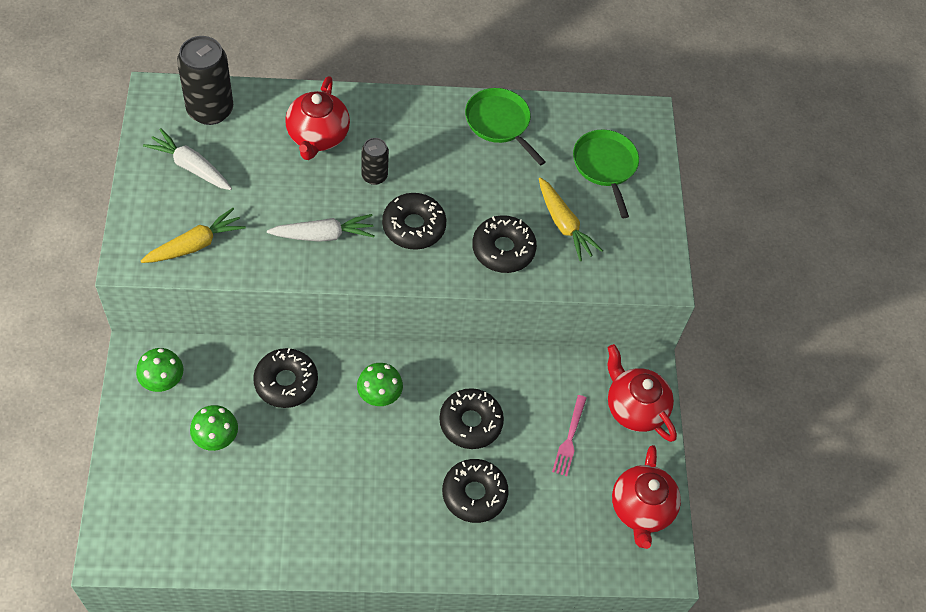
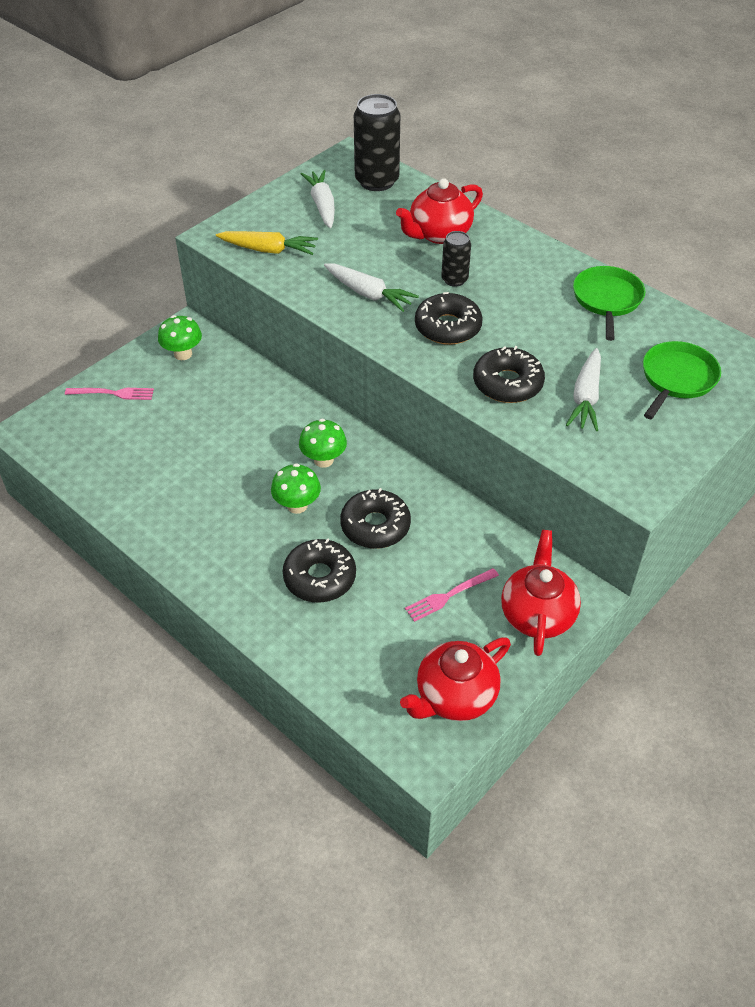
camera: 50 degrees right, 10 degrees down
green mushroom [190,405,238,451] -> green mushroom moved to [271,463,321,514]
black donut [253,348,318,408] -> none
yellow carrot [539,177,603,261] -> white carrot [566,348,601,431]
none -> pink fork [65,388,154,400]

